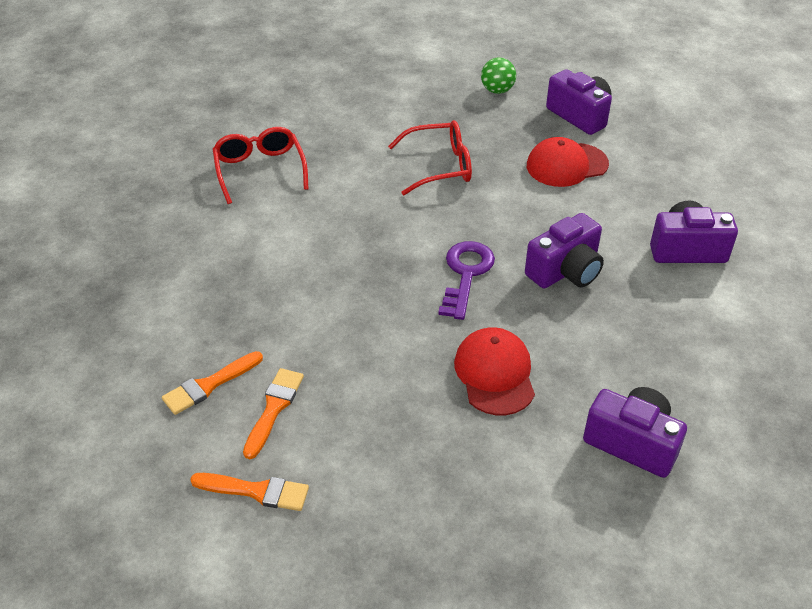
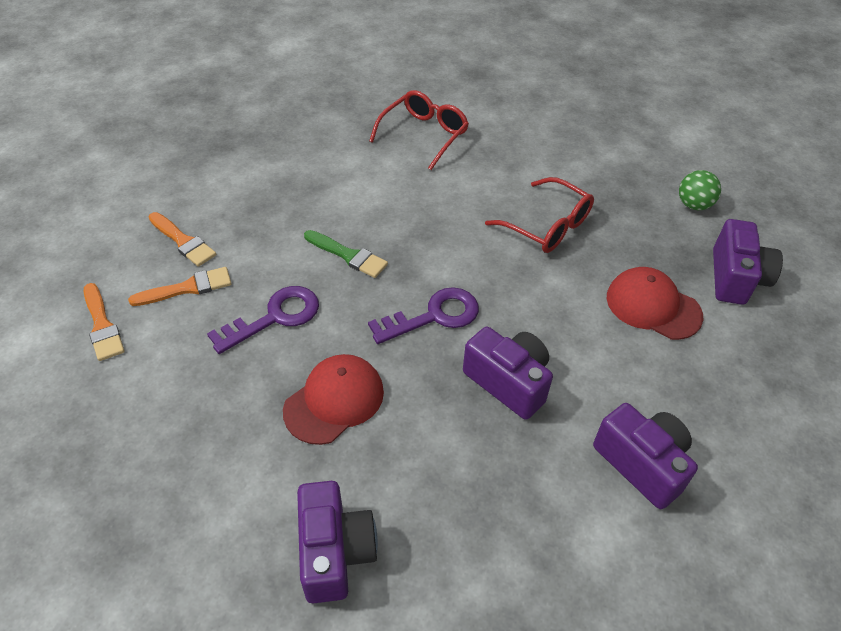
camera: 50 degrees right, 5 degrees up
orange brush [162,351,263,415] -> orange brush turned 150 degrees counterclockwise [149,212,216,267]
purple camera [525,213,604,289] -> purple camera turned 150 degrees counterclockwise [463,327,553,420]
none -> purple key [207,286,319,354]
none -> green brush [304,230,388,278]

